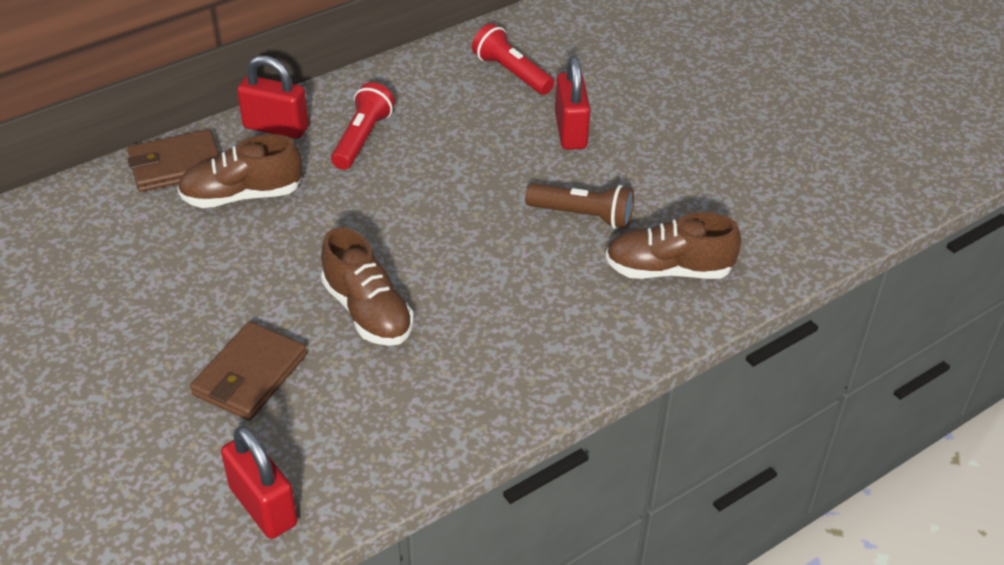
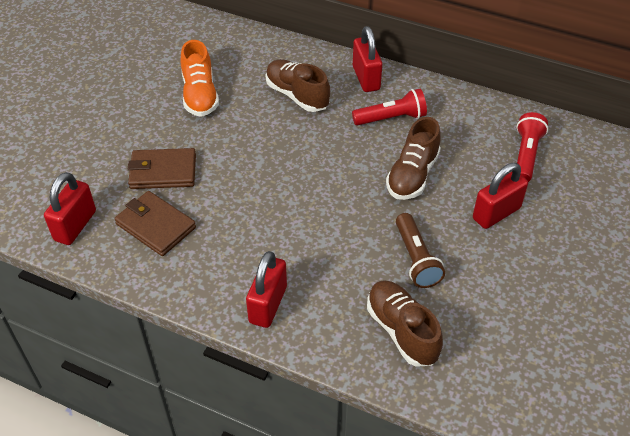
camera: 60 degrees right, 5 degrees up
brown wallet [127,129,220,192] -> brown wallet moved to [115,191,196,256]
brown shoe [321,228,414,346] -> brown shoe moved to [386,117,441,200]
none -> orange shoe [181,40,219,117]
none -> red padlock [246,251,287,328]

